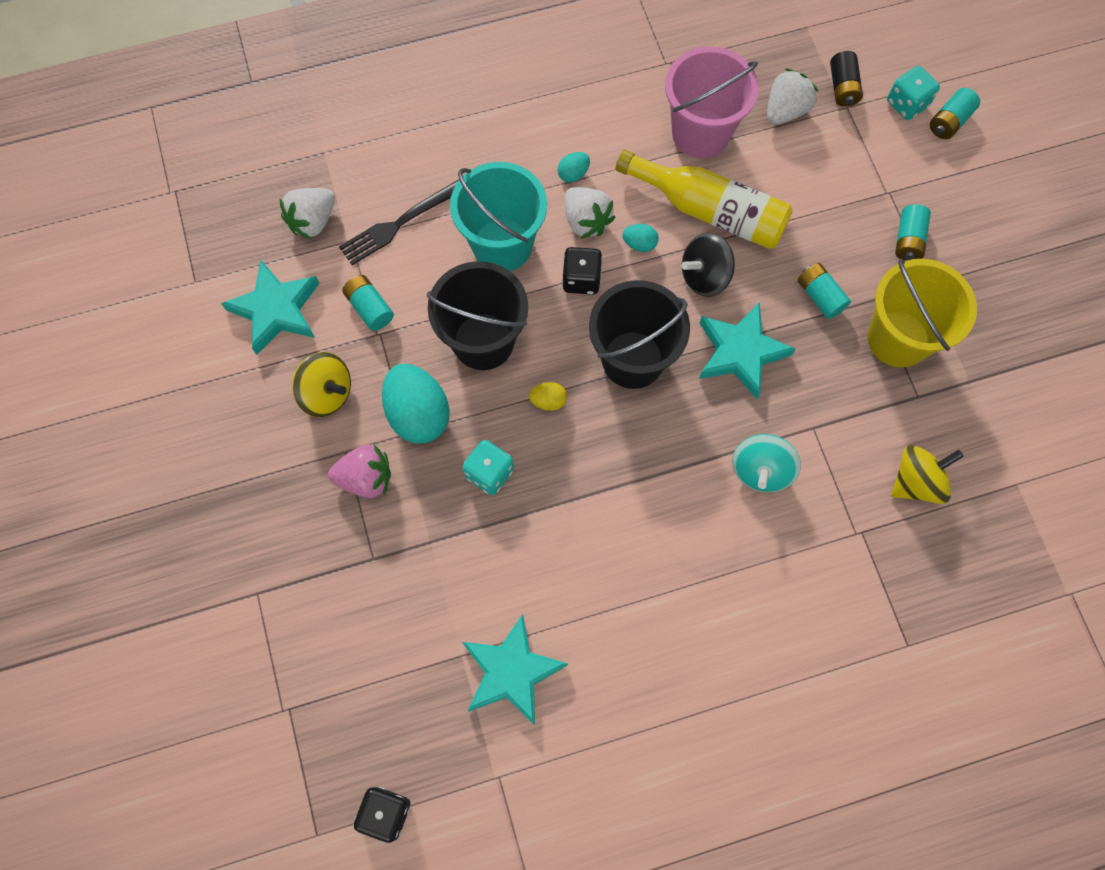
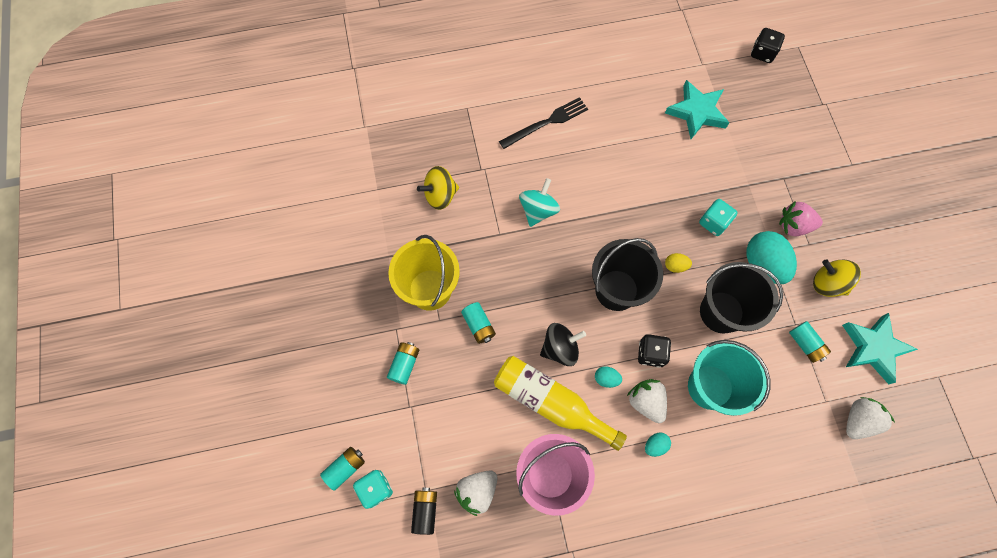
camera: 175 degrees left, 0 degrees up
black fork [339,179,459,265] -> black fork moved to [499,97,588,149]
turquoise star [699,303,796,399] -> none

